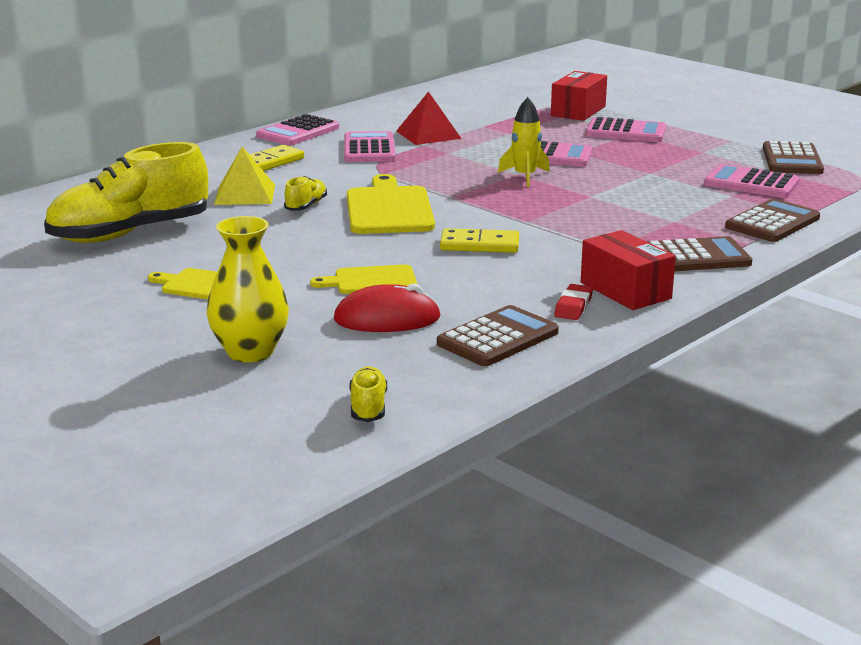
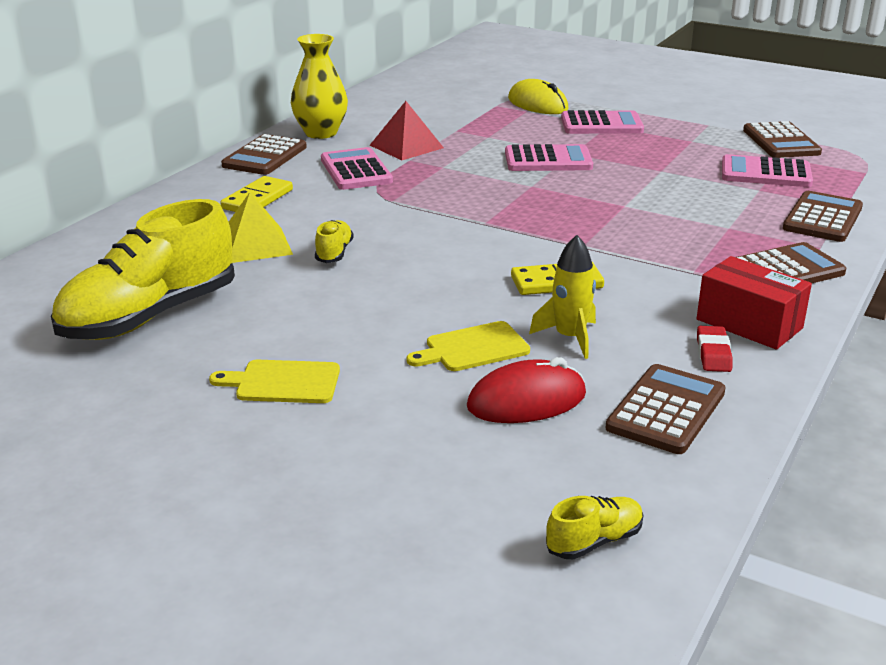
camera: 15 degrees left, 5 degrees up
yellow vase [207,216,289,363] -> yellow vase moved to [291,34,348,139]
pink calculator [256,114,339,146] -> brown calculator [221,134,307,175]
yellow cutting board [347,174,435,234] -> none
yellow shoe [349,366,387,422] -> yellow shoe turned 75 degrees clockwise [546,496,643,559]
yellow rocket [498,97,550,187] -> yellow rocket moved to [529,235,596,359]
red box [551,71,607,121] -> yellow mouse [508,79,569,114]

